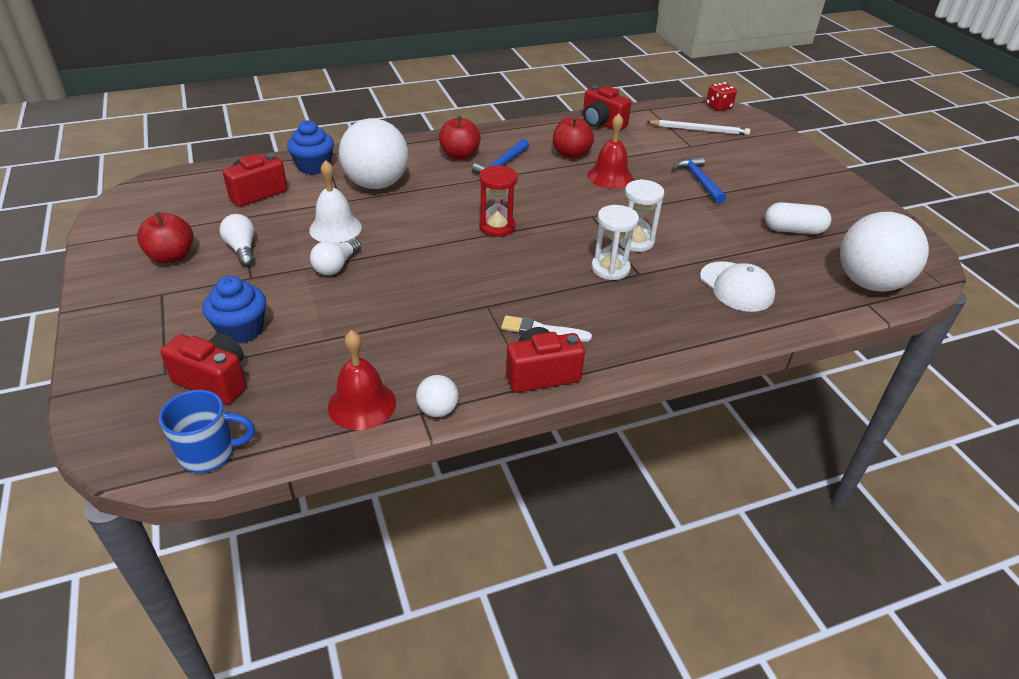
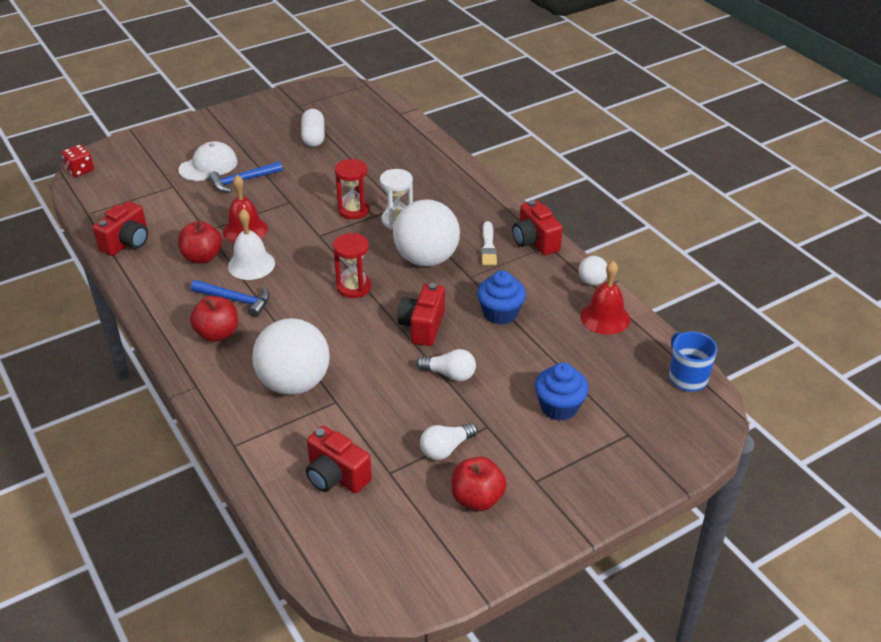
camera: 100 degrees left, 0 degrees up
red camera [160,333,246,404] -> red camera moved to [398,283,445,346]
blue cupcake [287,120,334,175] -> blue cupcake moved to [477,270,526,325]
white bell [309,160,362,243] -> white bell moved to [228,209,275,280]
white hourglass [619,179,665,252] -> red hourglass [335,159,370,219]
white pencil [647,120,750,135] -> none
white cap [700,261,775,312] -> white cap moved to [178,141,238,181]
white ball [840,212,929,292] -> white ball moved to [393,199,460,266]

